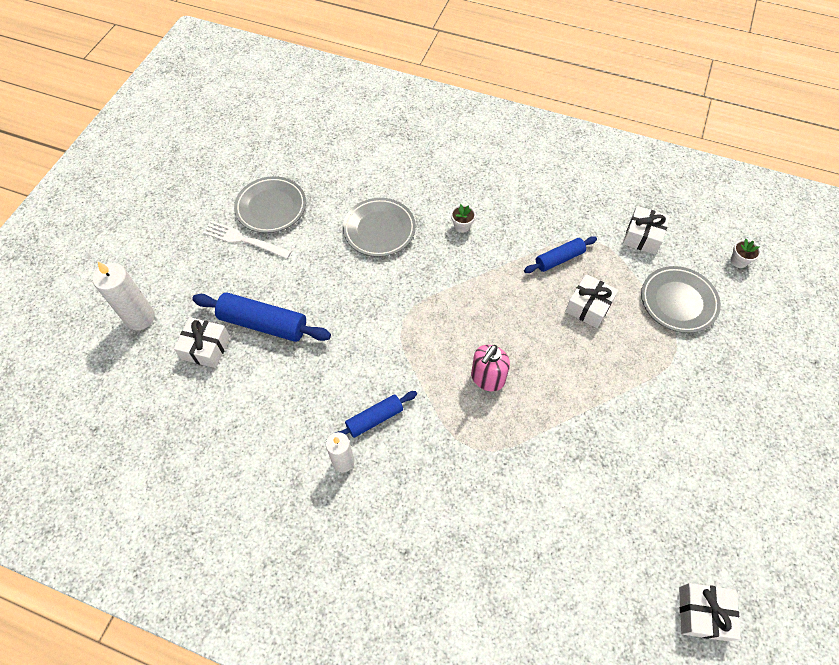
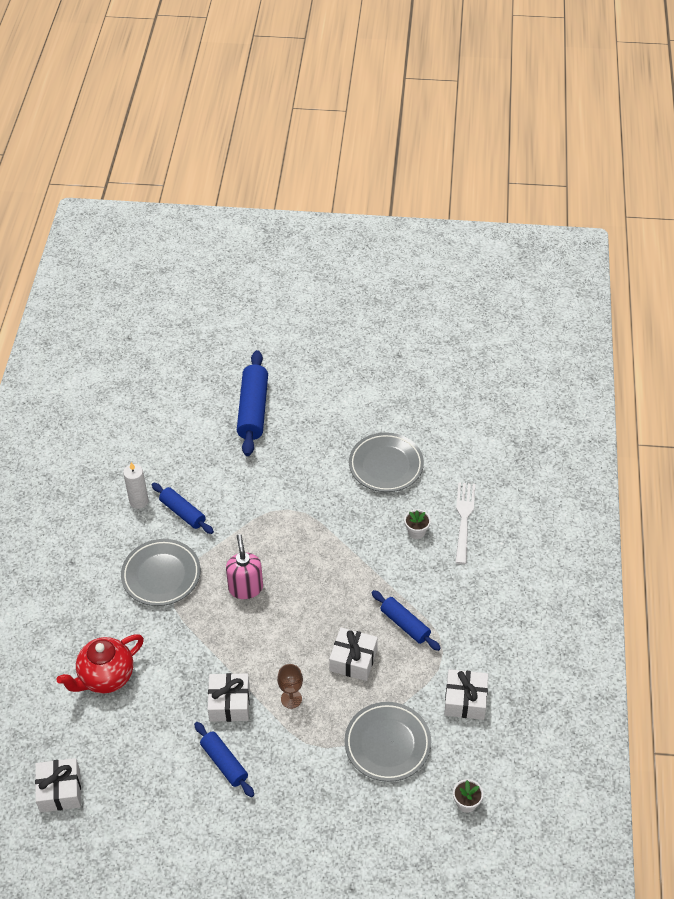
camera: 75 degrees right, 10 degrees down
white candle [92,261,155,330] -> none
white gift [174,317,230,368] -> white gift moved to [208,673,250,722]
white fork [203,221,292,259] -> white fork moved to [455,482,475,564]
grey plate [234,176,306,233] -> grey plate moved to [121,539,201,606]
pink soap dispenser [471,345,510,391] -> pink soap dispenser turned 60 degrees clockwise [226,534,263,599]
none -> red teapot [57,634,144,693]
none -> blue rolling pin [194,722,254,797]
none -> brown goblet [277,664,303,709]

